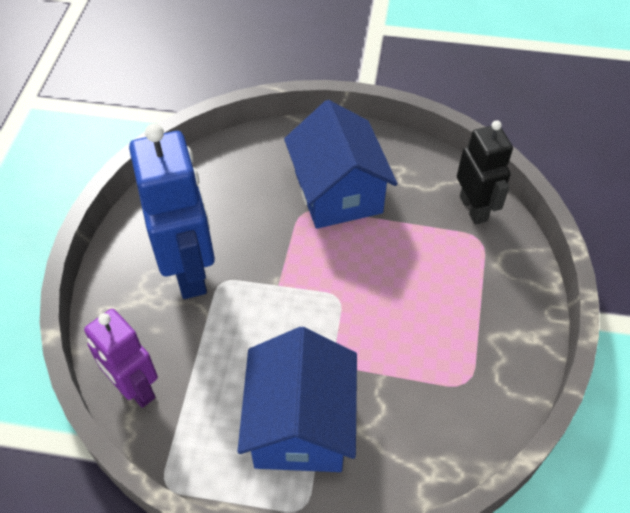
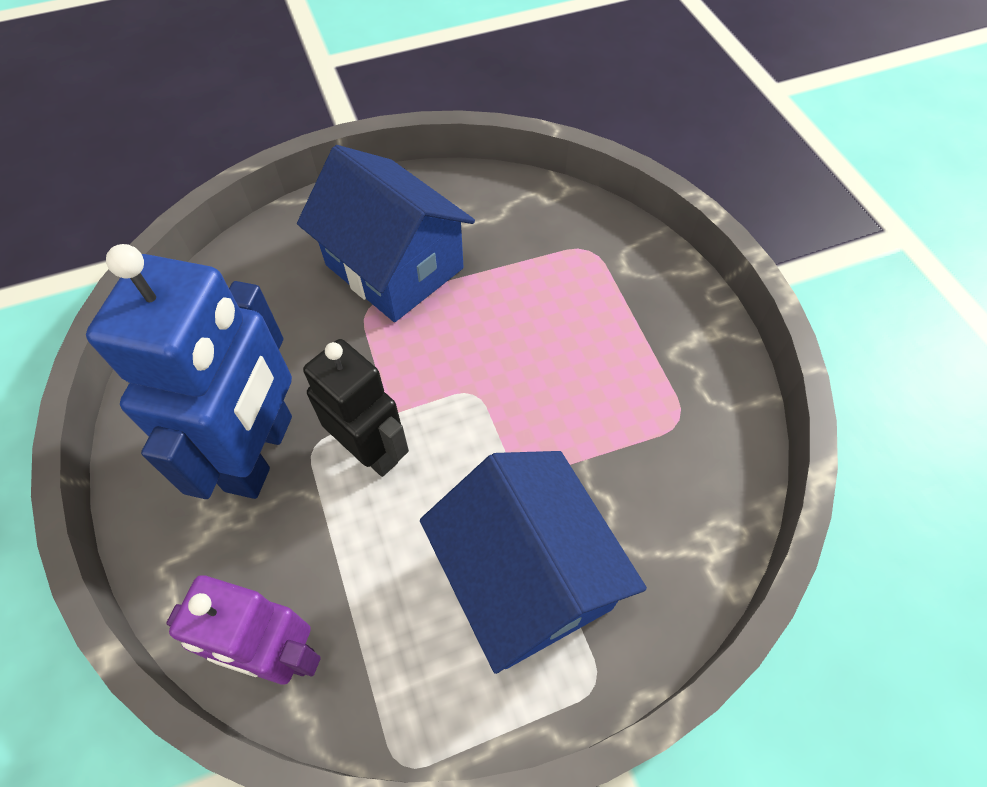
camera: 30 degrees left, 5 degrees up
blue robot [129,123,215,299] -> blue robot turned 60 degrees clockwise [86,244,292,499]
black robot [457,120,513,224] -> black robot moved to [303,339,409,477]

